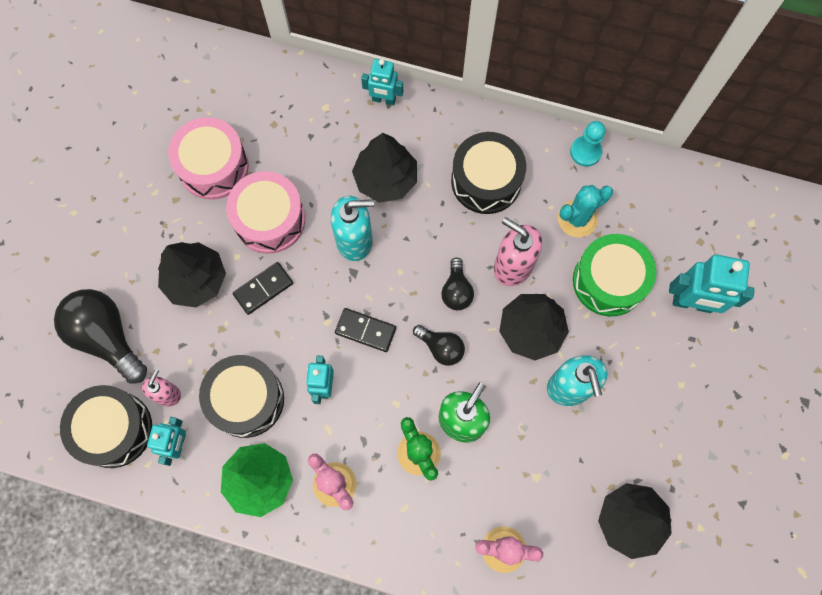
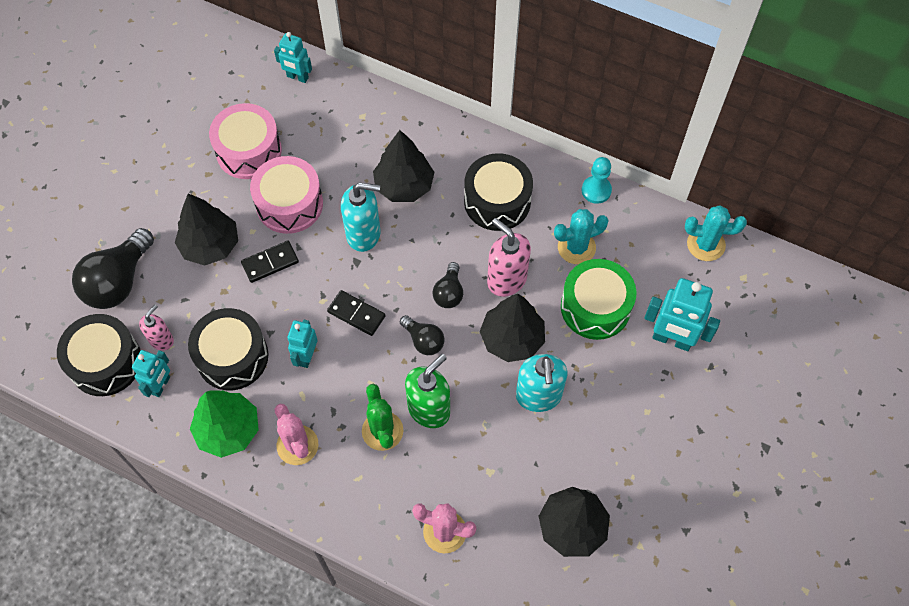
camera: 10 degrees right, 10 degrees down
black light bulb [54,289,147,384] -> black light bulb turned 120 degrees counterclockwise [72,228,154,309]
turquoise robot [361,59,403,105] -> turquoise robot moved to [274,32,312,83]
none -> turquoise cactus [685,205,747,261]

